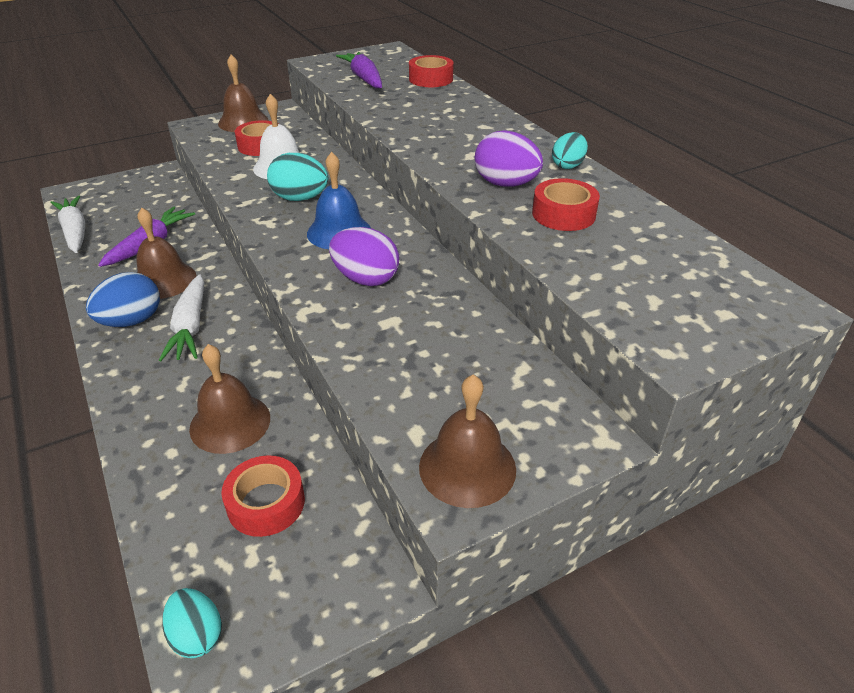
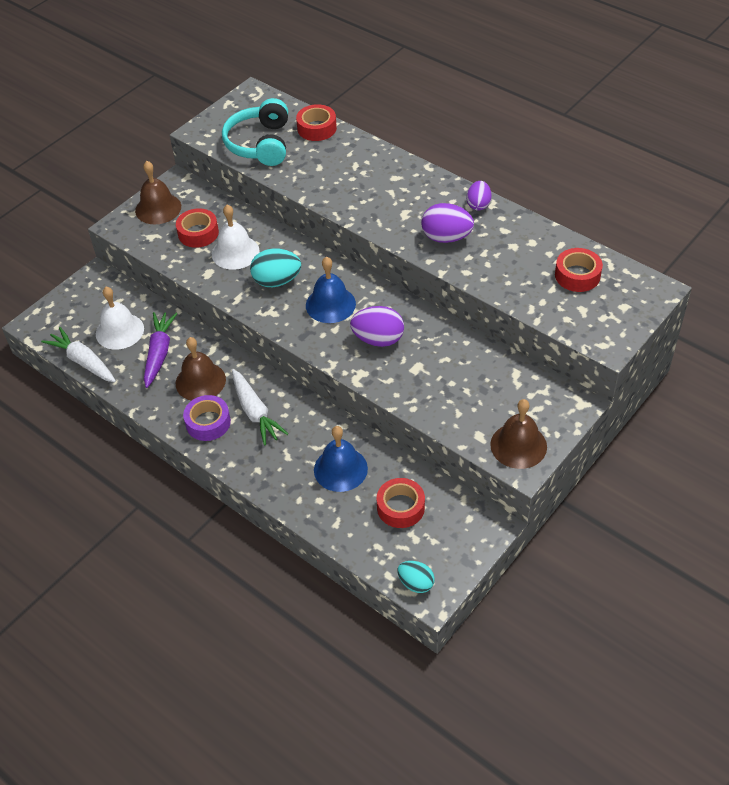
camera: 20 degrees left, 10 degrees up
blue egg [86,272,160,327] -> purple tape [183,395,231,441]
brown bell [189,344,270,454] -> blue bell [314,426,368,492]
purple carrot [336,52,382,88] -> turquoise headphones [222,98,288,166]
red tape [532,178,600,231] -> red tape moved to [555,248,603,292]
turquoise egg [552,132,588,169] -> purple egg [467,181,492,210]
none -> white bell [96,287,144,350]

